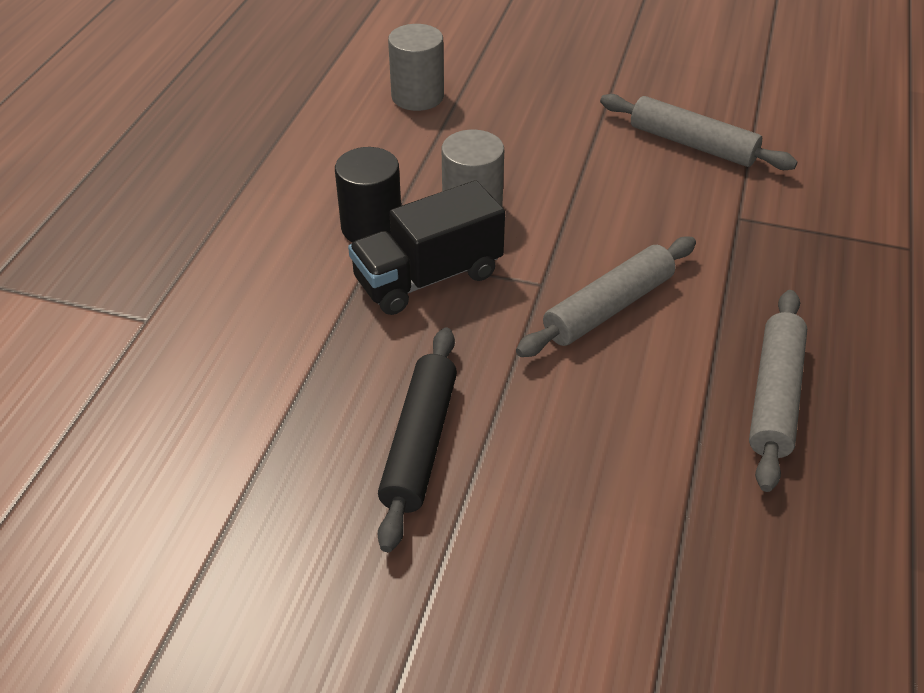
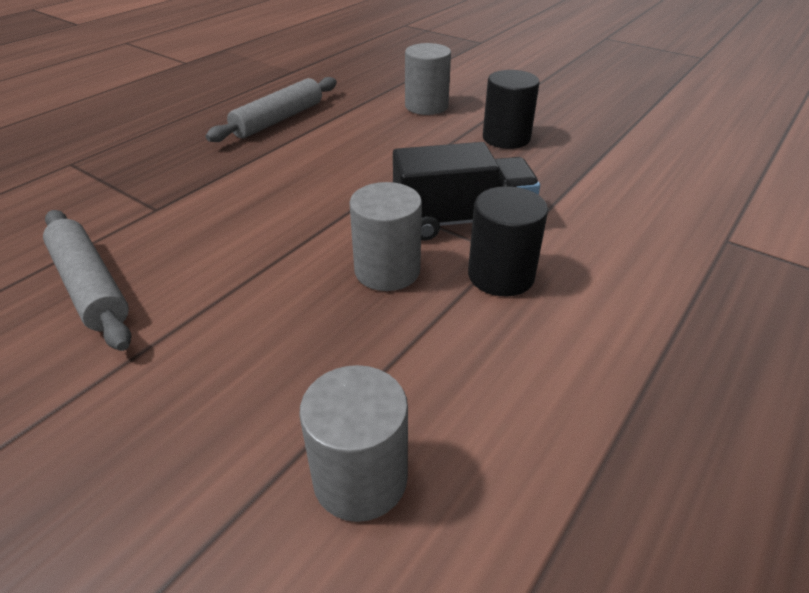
camera: 160 degrees left, 5 degrees down
black rolling pin [378,327,457,552] -> black cylinder [483,70,540,149]
grey rolling pin [516,236,696,357] -> none
none -> grey cylinder [405,43,451,115]

